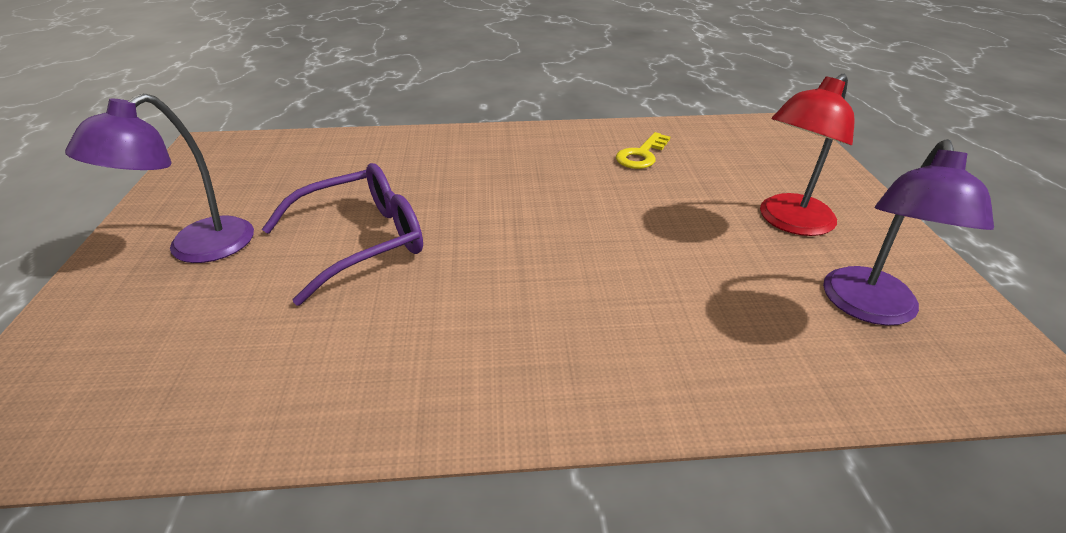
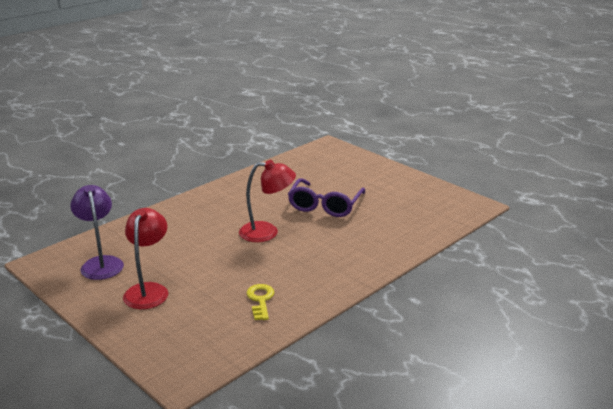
camera: 140 degrees right, 10 degrees down
purple lamp [65,93,254,263] -> none
none -> red lamp [239,160,296,242]

